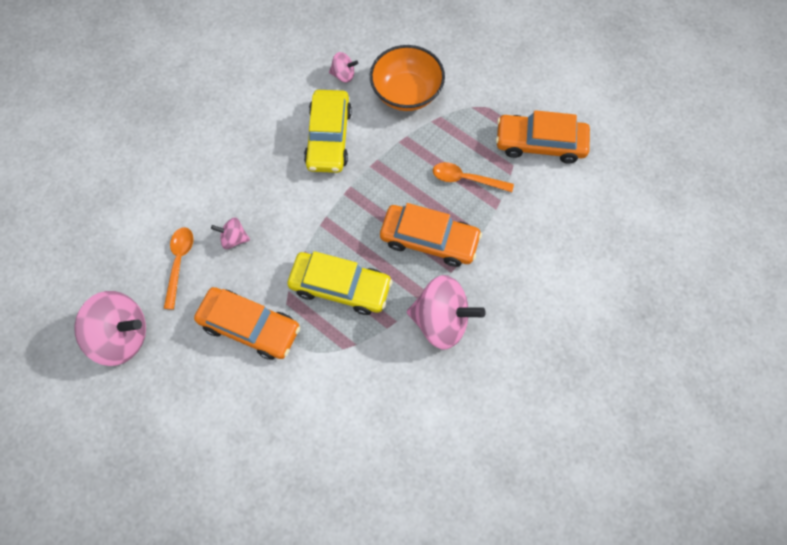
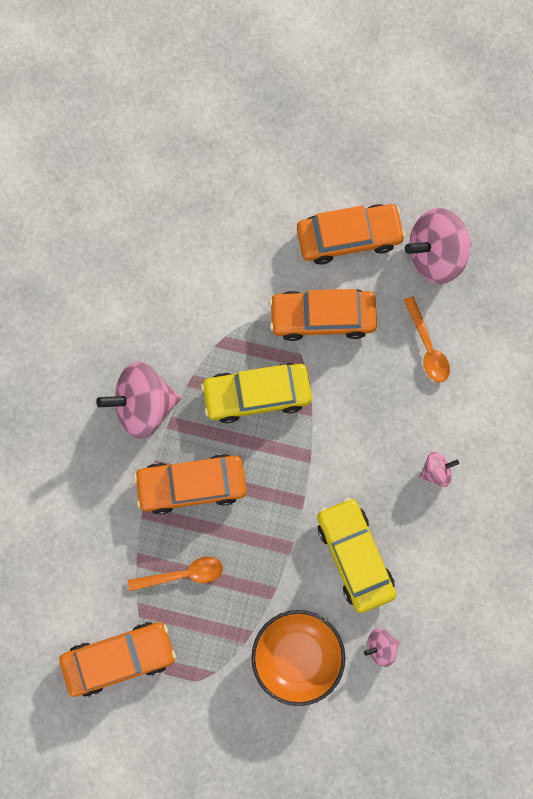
camera: 155 degrees right, 10 degrees up
pink spinning top [211,218,250,249] -> pink spinning top moved to [419,452,459,487]
none -> orange car [297,204,406,265]

